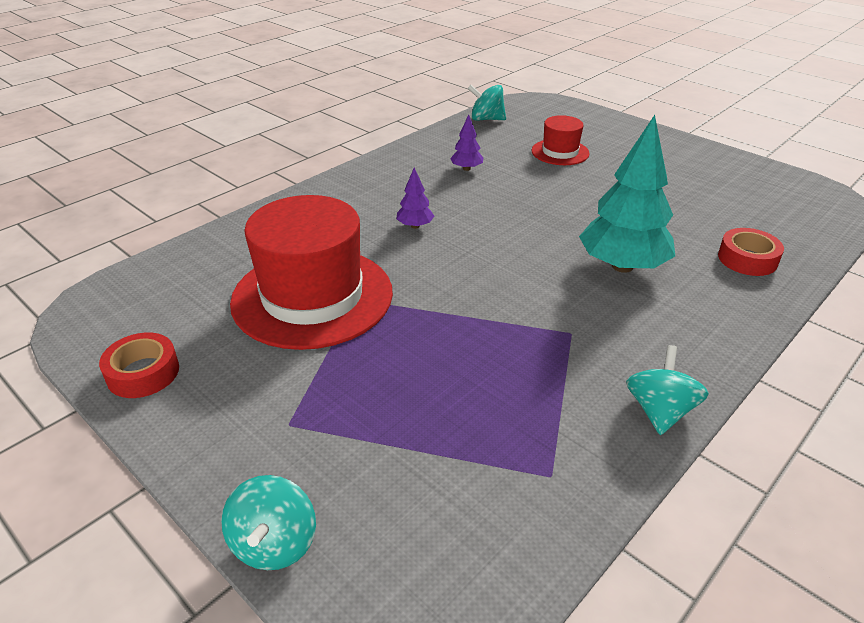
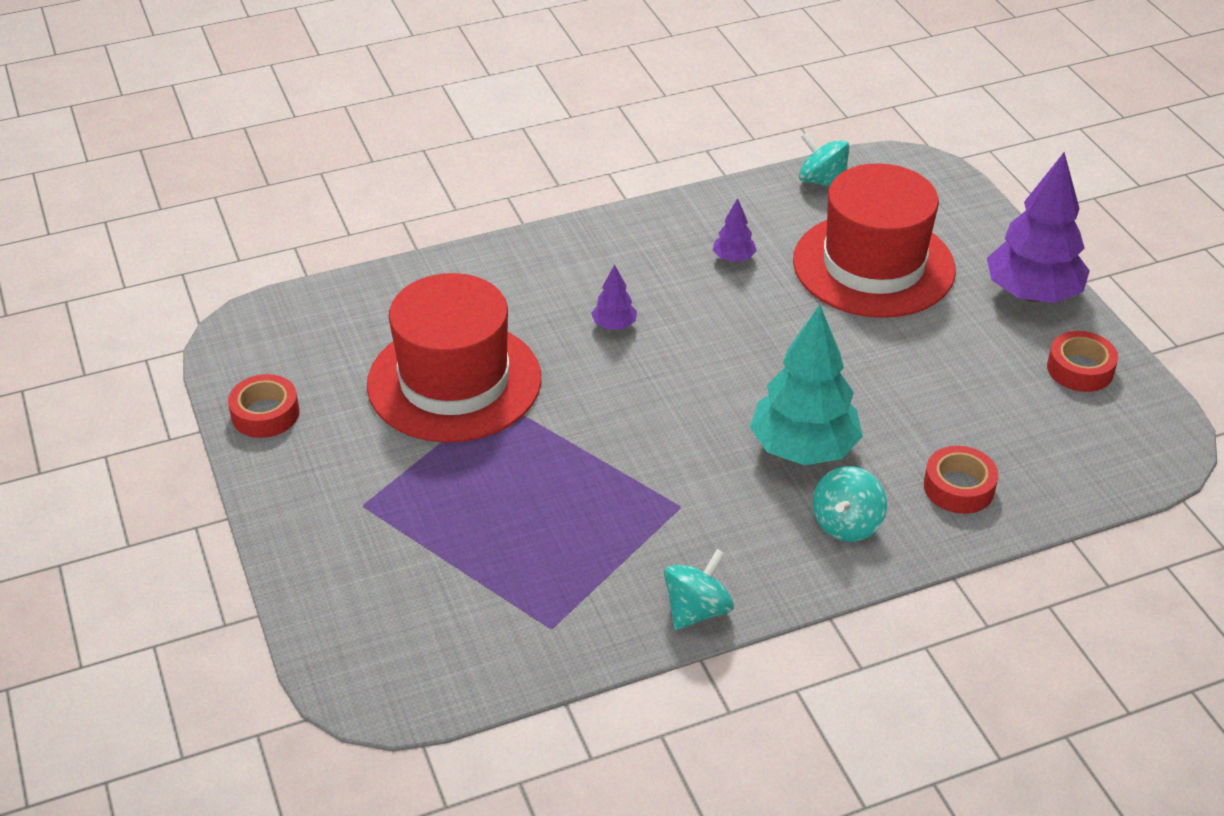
camera: 25 degrees right, 5 degrees up
turquoise spinning top [221,475,316,570] -> turquoise spinning top moved to [813,466,887,542]
red hat [532,115,590,165] -> red hat [793,163,956,318], size x2.04
none -> purple tree [987,152,1090,303]
none -> red tape [1047,331,1118,392]

